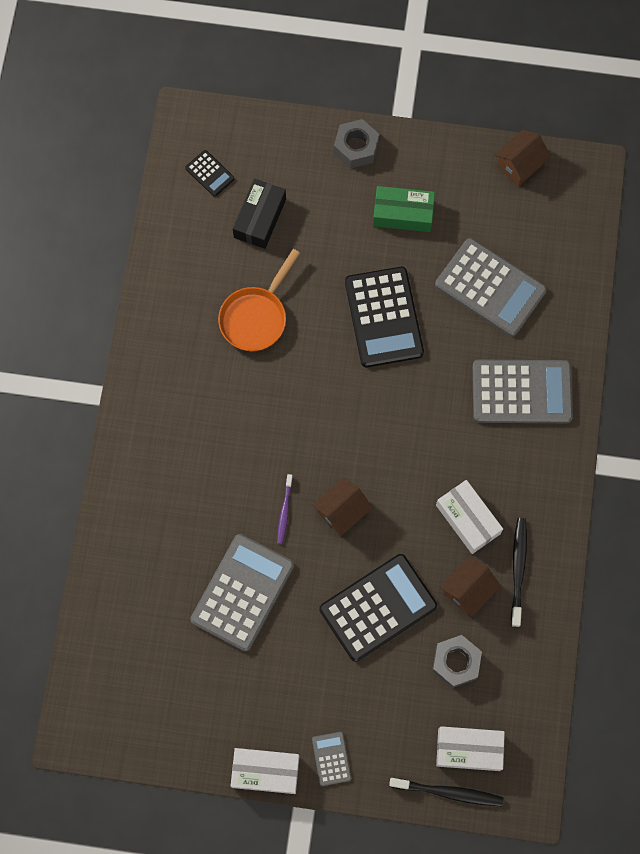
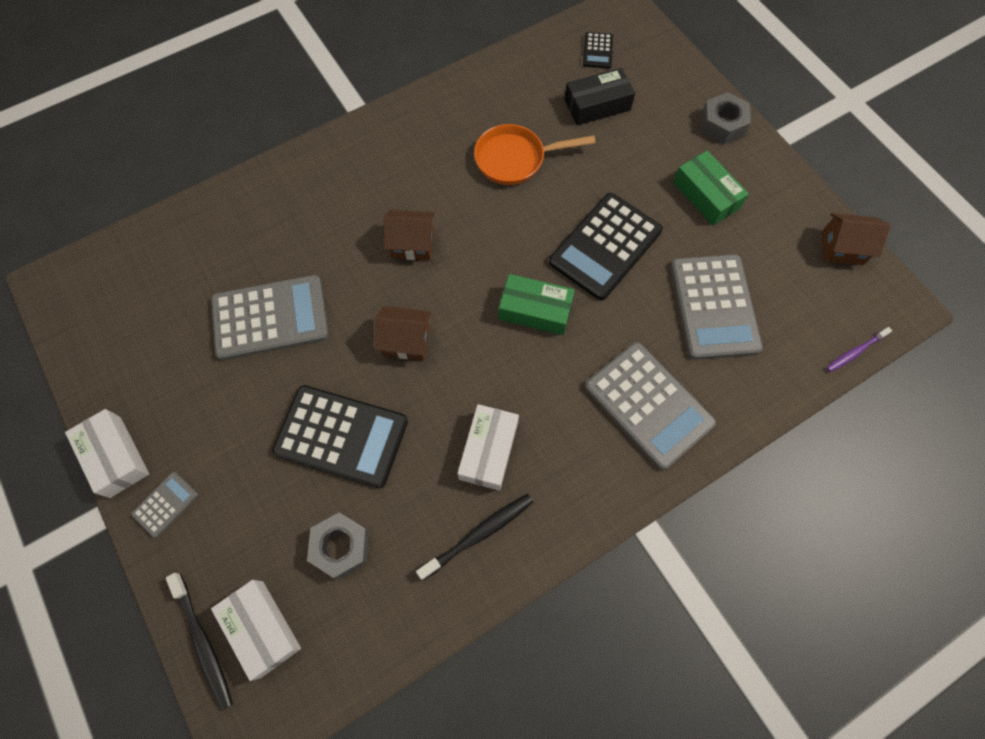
camera: 50 degrees right, 5 degrees down
purple toothbrush [277,474,293,544] -> purple toothbrush moved to [826,327,892,372]
brown house [440,557,501,617] -> brown house moved to [384,210,435,260]
none -> green box [499,274,575,335]

